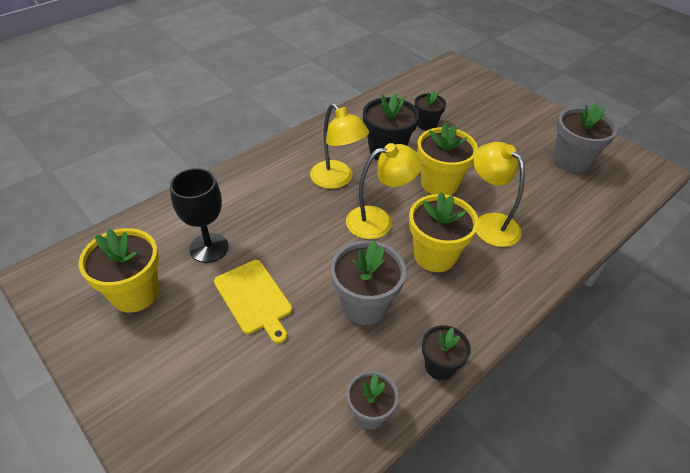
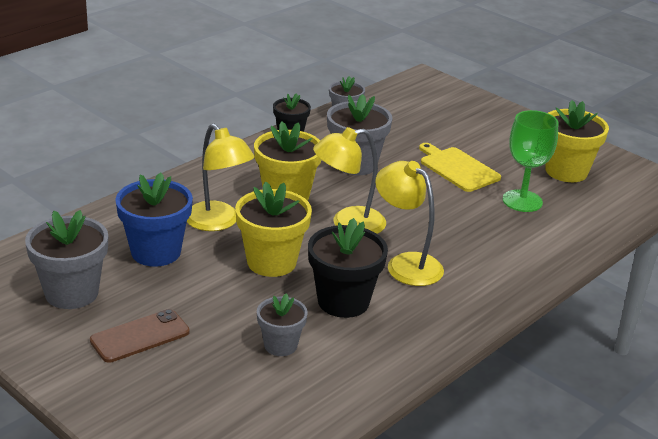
camera: 175 degrees right, 15 degrees down
black goblet [170,168,229,263] -> green goblet [503,110,559,212]
black flower pot [415,91,446,131] -> grey flower pot [257,293,308,356]
none -> brown phone [90,309,190,363]
none -> blue flower pot [115,173,193,267]

